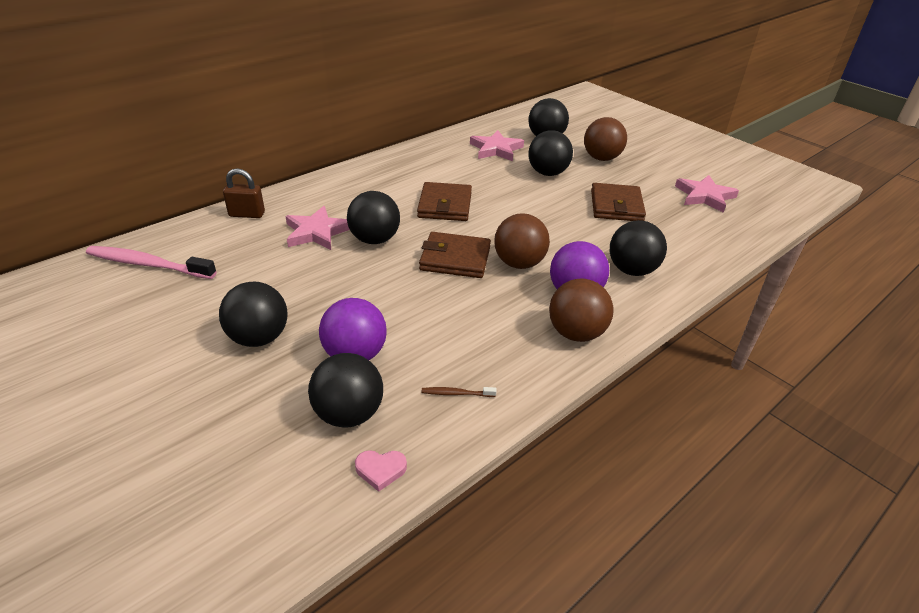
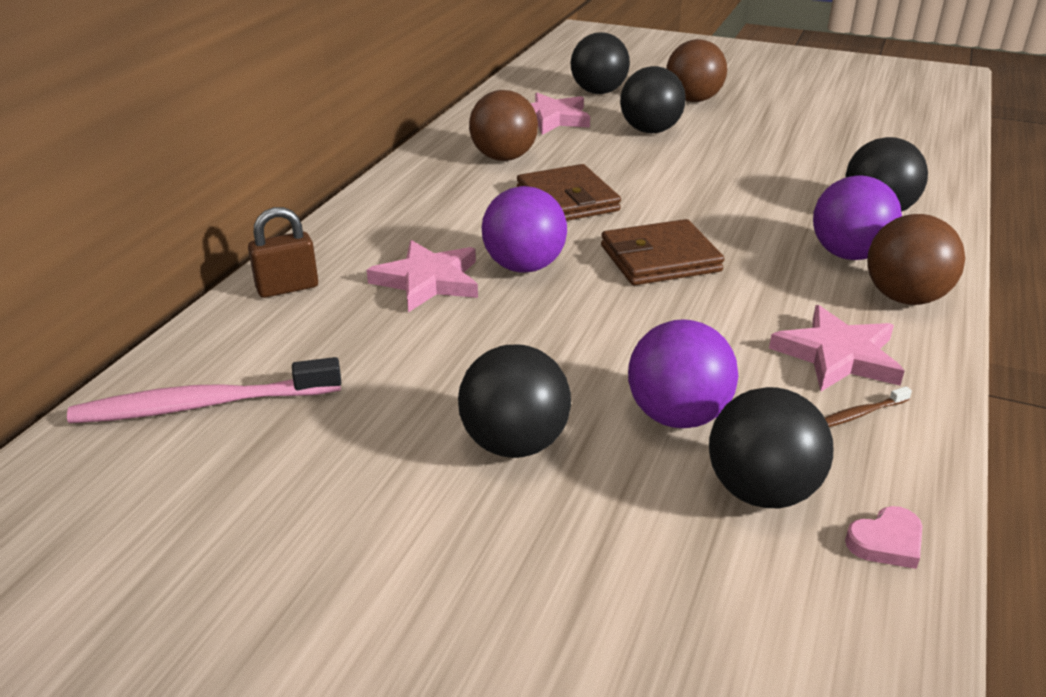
camera: 25 degrees left, 5 degrees down
black ball [347,191,400,244] -> purple ball [481,186,567,273]
brown ball [494,214,550,269] -> brown ball moved to [469,90,538,161]
brown wallet [591,183,646,221] -> none
pink star [675,175,739,213] -> pink star moved to [769,305,905,391]

